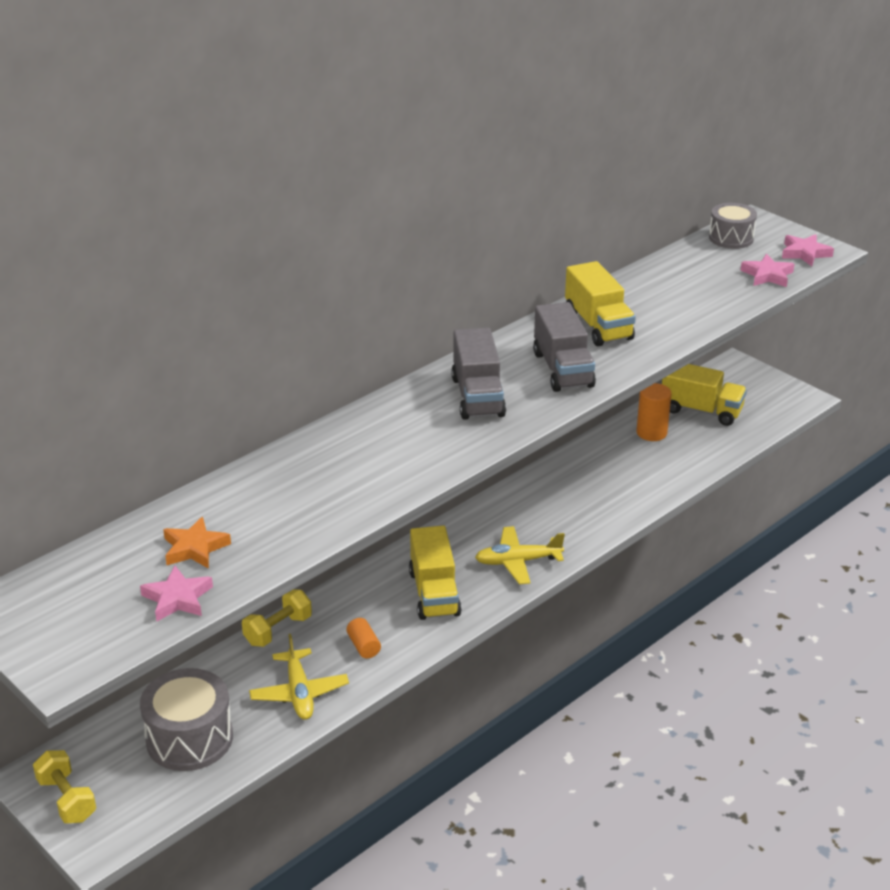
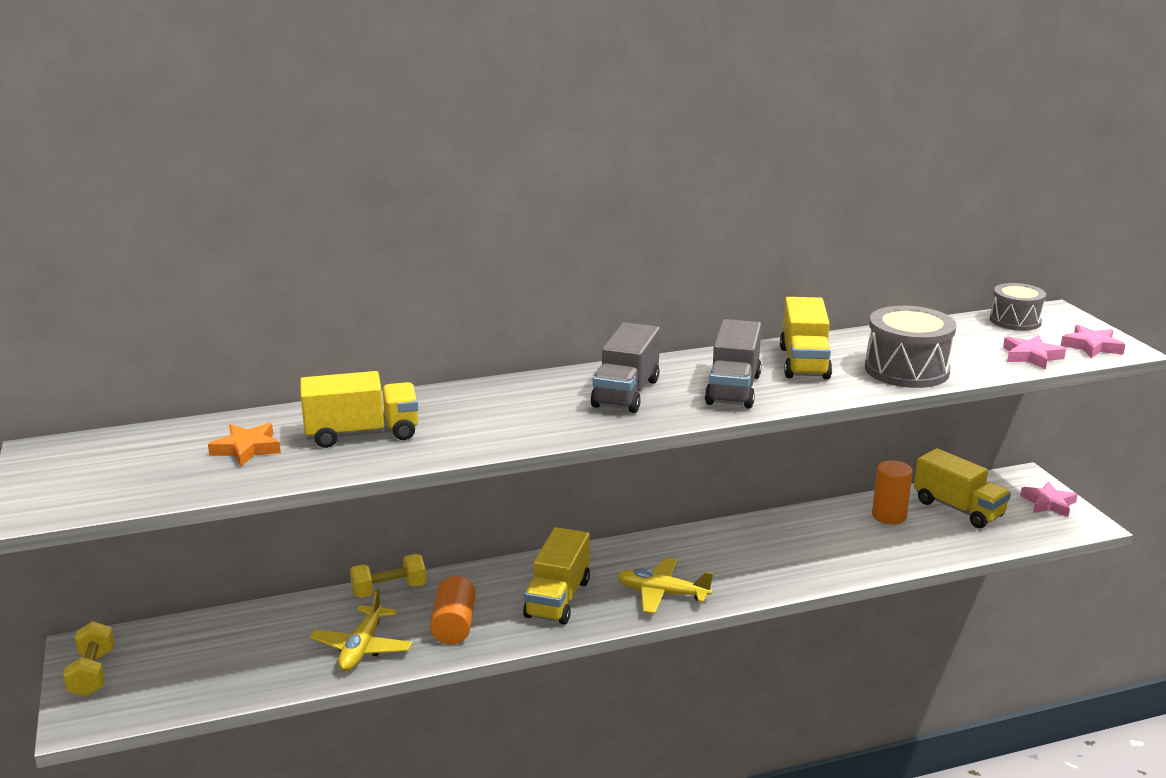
camera: 25 degrees right, 10 degrees down
pink star [140,566,213,621] -> pink star moved to [1020,481,1078,517]
grey drum [140,668,233,771] -> grey drum moved to [865,306,957,388]
orange cylinder [346,618,381,658] -> orange cylinder [430,576,476,644], size x1.61
none -> yellow truck [300,371,418,448]

